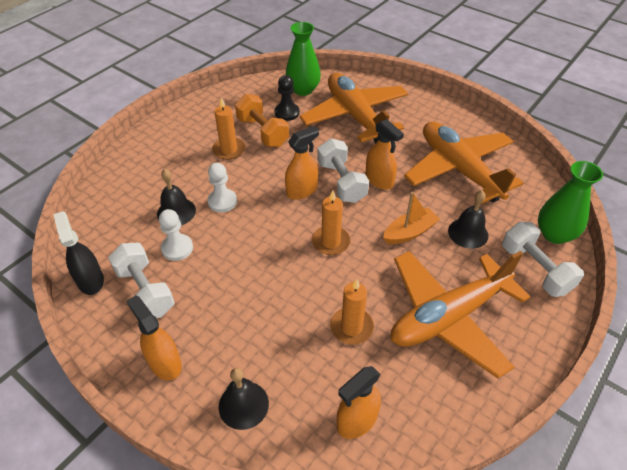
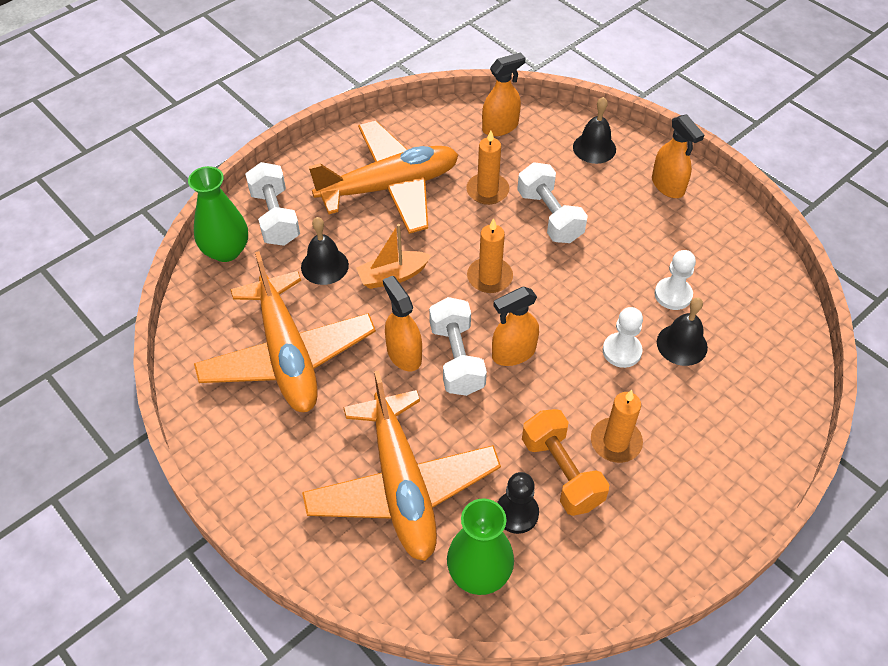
camera: 170 degrees left, 5 degrees up
black spray bottle [53,211,104,295] -> none
white dumbbell [108,243,175,318] -> white dumbbell moved to [517,162,588,243]

